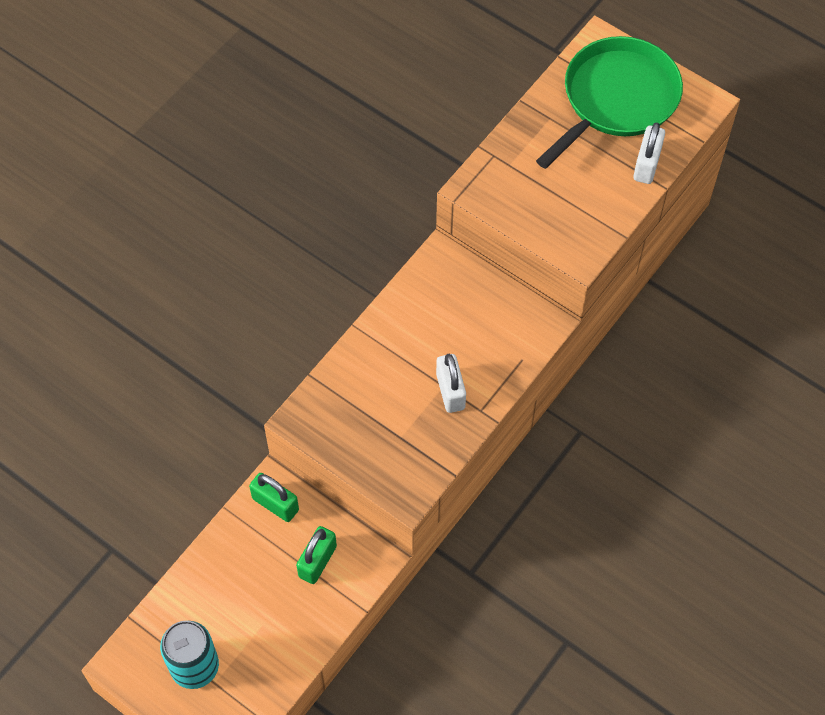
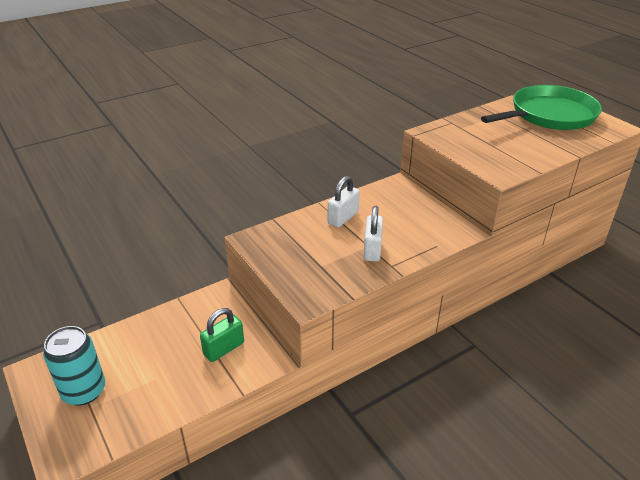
camera: 20 degrees right, 25 degrees down
green padlock [249,473,299,522] -> none
white padlock [633,122,665,184] -> white padlock moved to [328,176,360,228]

